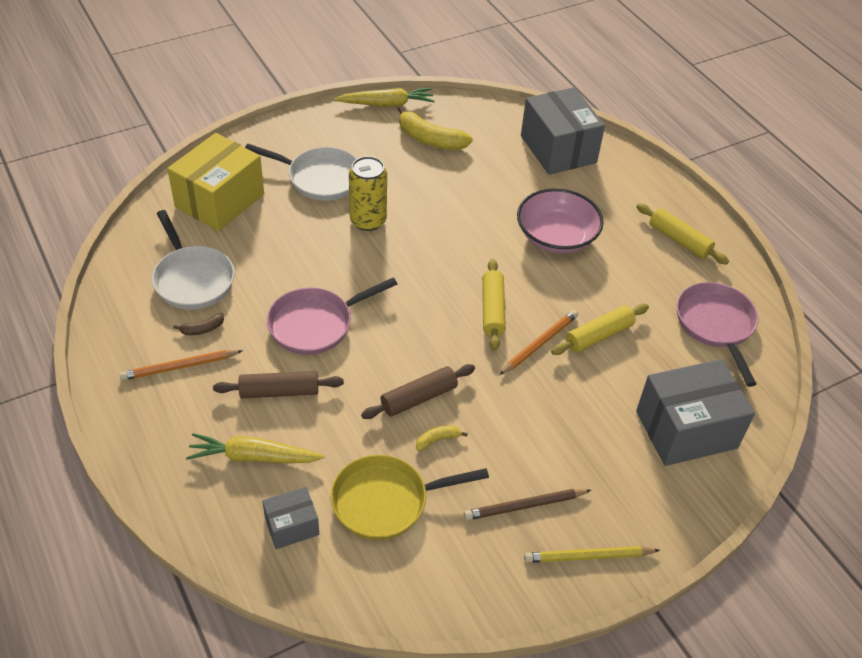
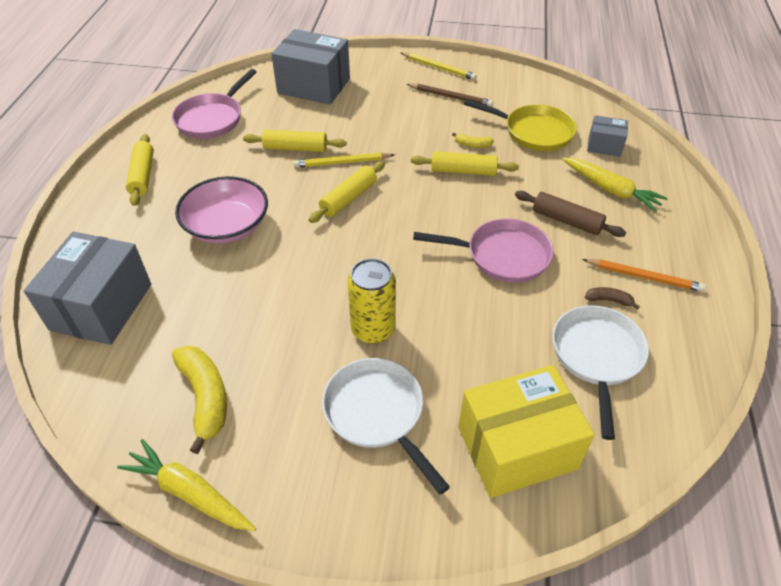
camera: 140 degrees left, 0 degrees up
brown rolling pin [361,364,475,419] -> yellow rolling pin [411,151,519,176]
orange pencil [499,310,578,375] -> yellow pencil [294,153,395,168]

